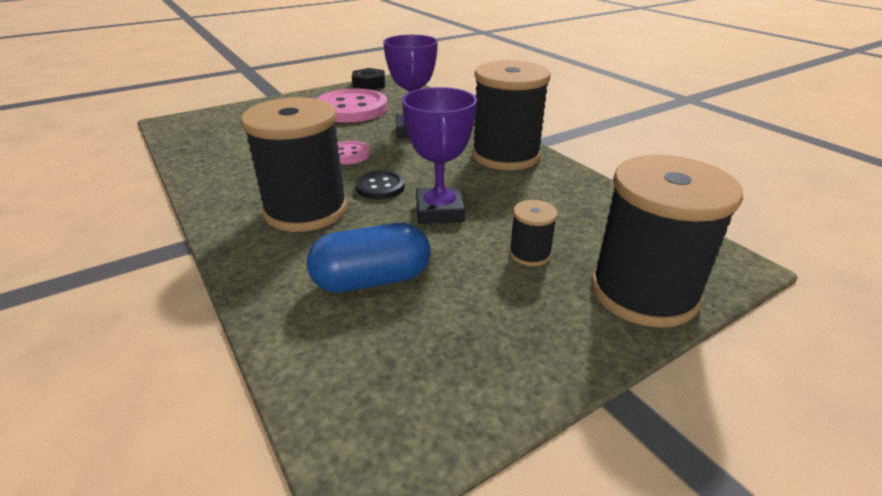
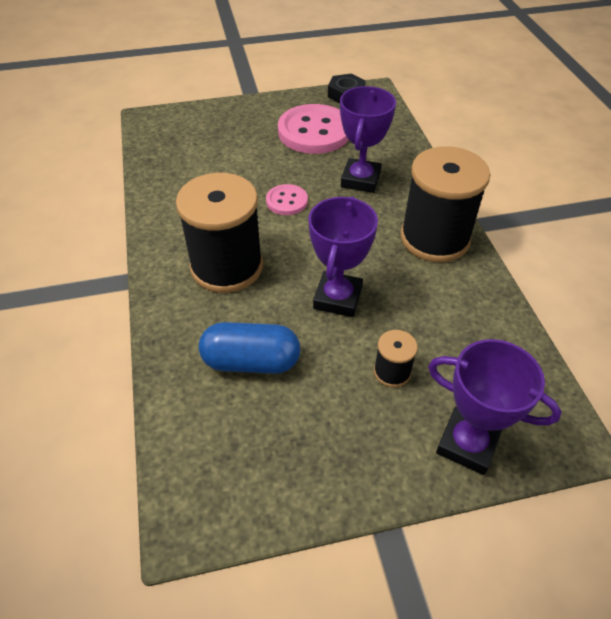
camera: 20 degrees right, 15 degrees up
black button [355,171,405,199] -> none
black spool [591,155,743,328] -> purple trophy [428,339,562,475]

